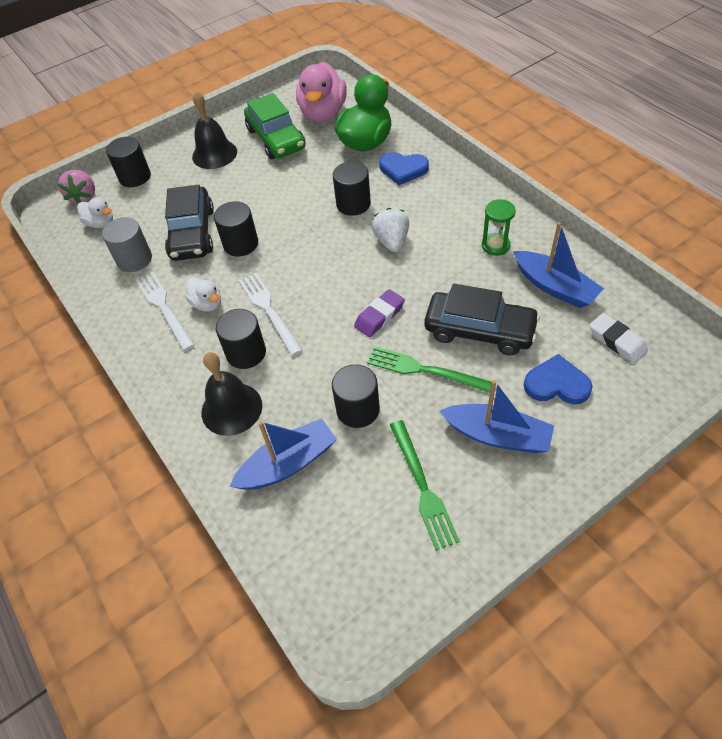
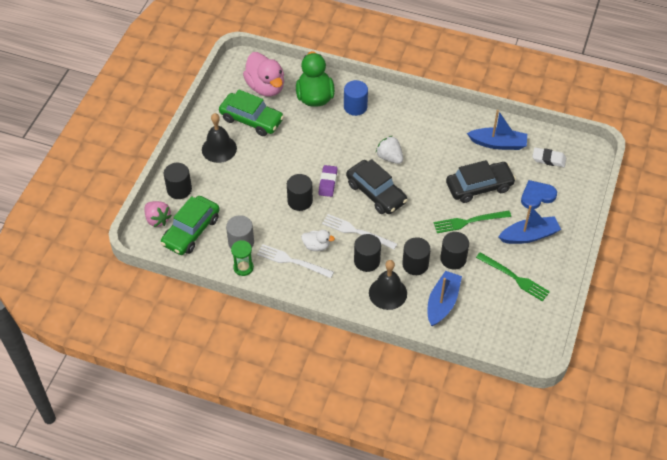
camera: 40 degrees left, 0 degrees up
white duck [77,197,113,228] -> green car [161,196,220,255]
black car [165,184,214,261] -> black car moved to [346,159,407,214]
black cylinder [333,162,371,216] -> black cylinder moved to [402,237,431,275]
purple eraser [354,289,405,337] -> purple eraser moved to [319,165,338,197]
blue heart [379,152,429,185] -> blue cylinder [344,80,368,116]
green hourglass [482,199,516,256] -> green hourglass moved to [231,240,254,276]

